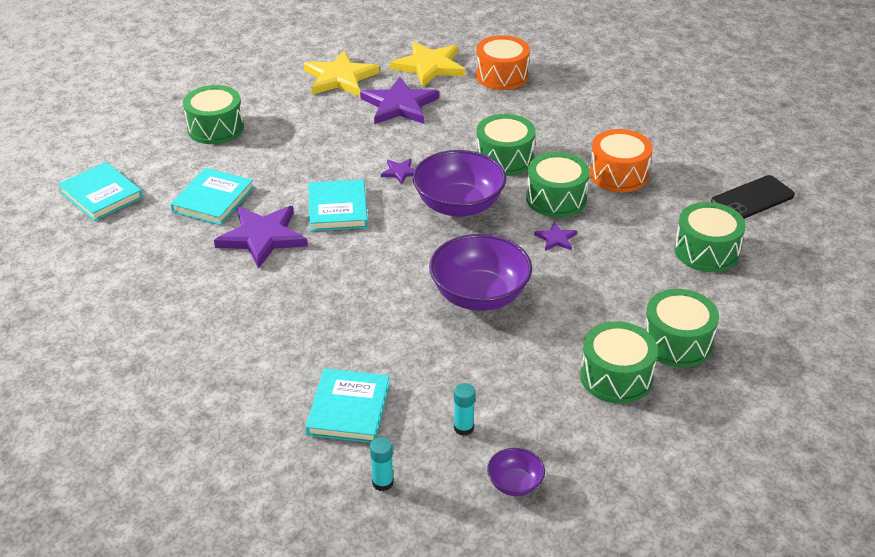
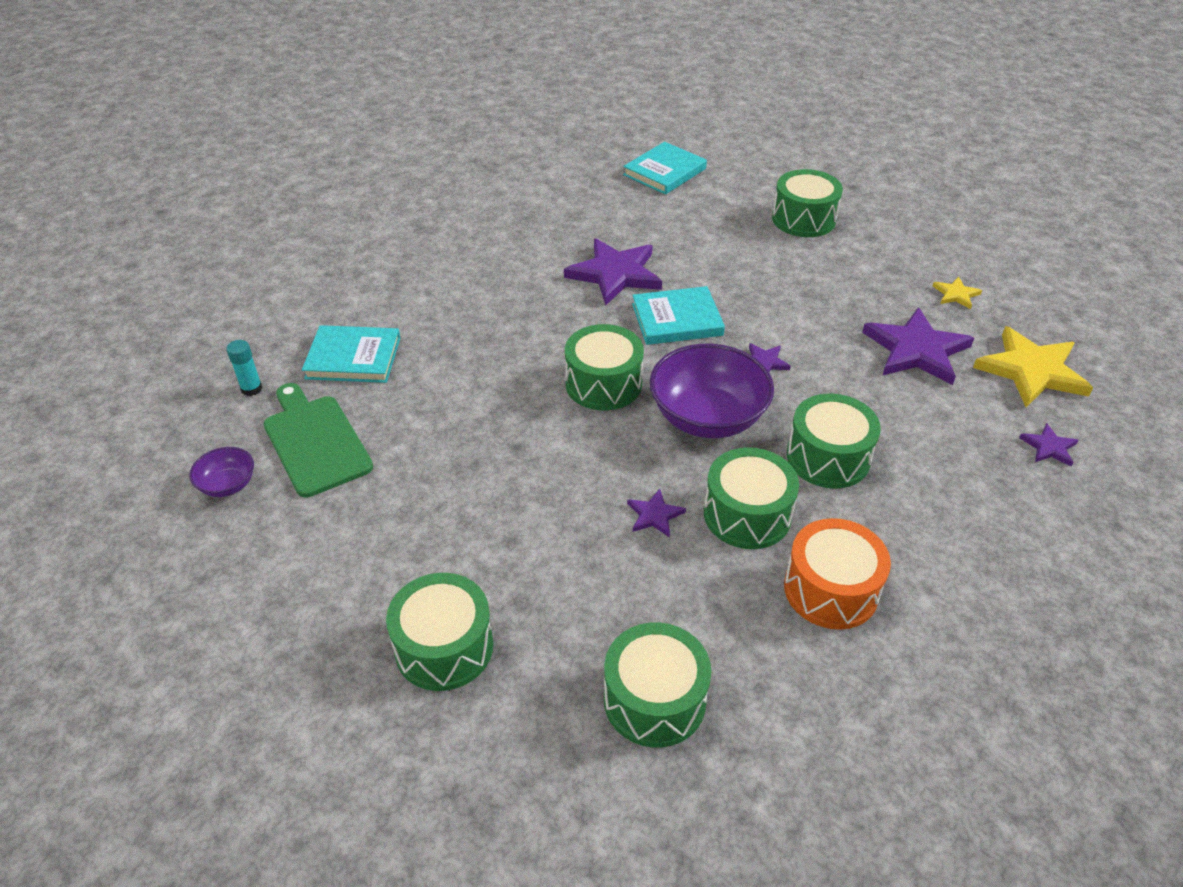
camera: 85 degrees right, 5 degrees up
turquoise book [170,168,254,225] -> none
yellow star [303,51,379,96] -> yellow star [933,277,982,309], size x0.47
purple bowl [429,234,532,311] -> none
turquoise glue stick [454,383,475,436] -> green cutting board [263,383,373,497]
orange drum [476,35,530,90] -> purple star [1019,423,1078,466]
green drum [580,321,658,404] -> green drum moved to [565,324,644,411]
black phone [711,175,795,219] -> none

